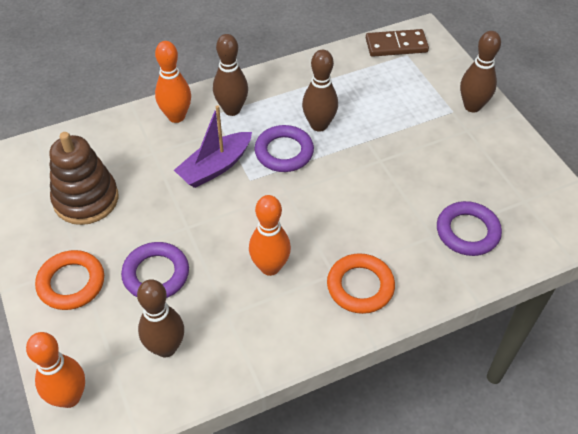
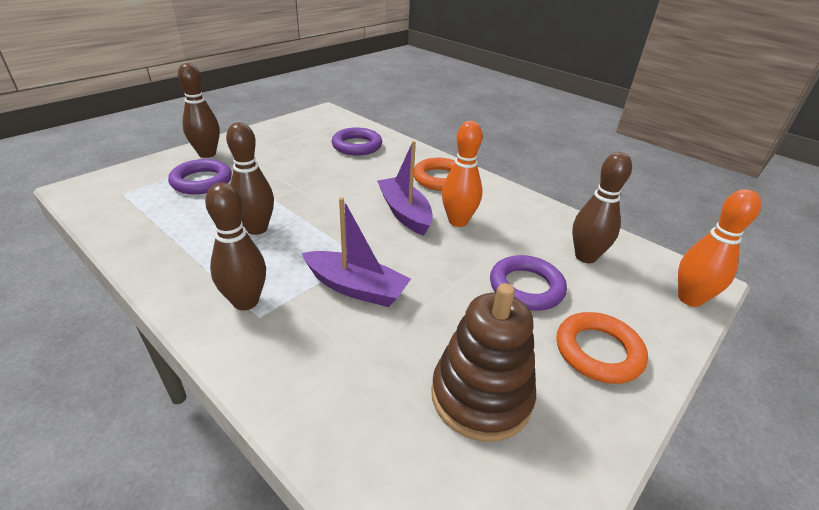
camera: 115 degrees left, 15 degrees down
orange bowling pin [155,41,191,123] -> none
purple ring [254,125,314,172] -> purple ring moved to [168,159,232,194]
brown domino [366,29,429,57] -> none
none -> purple boat [377,141,433,236]

